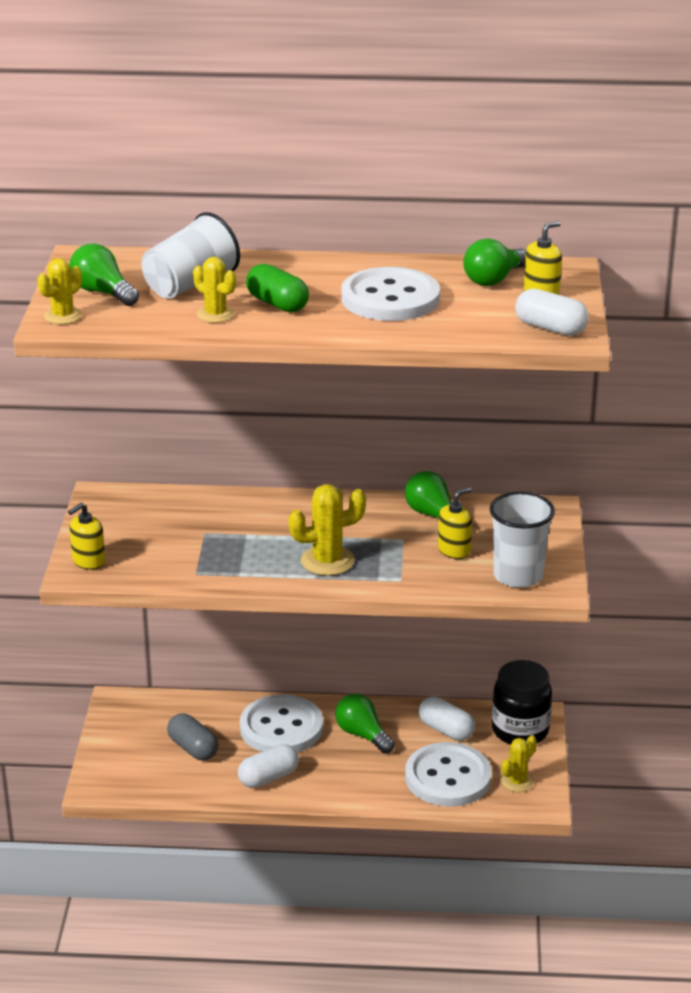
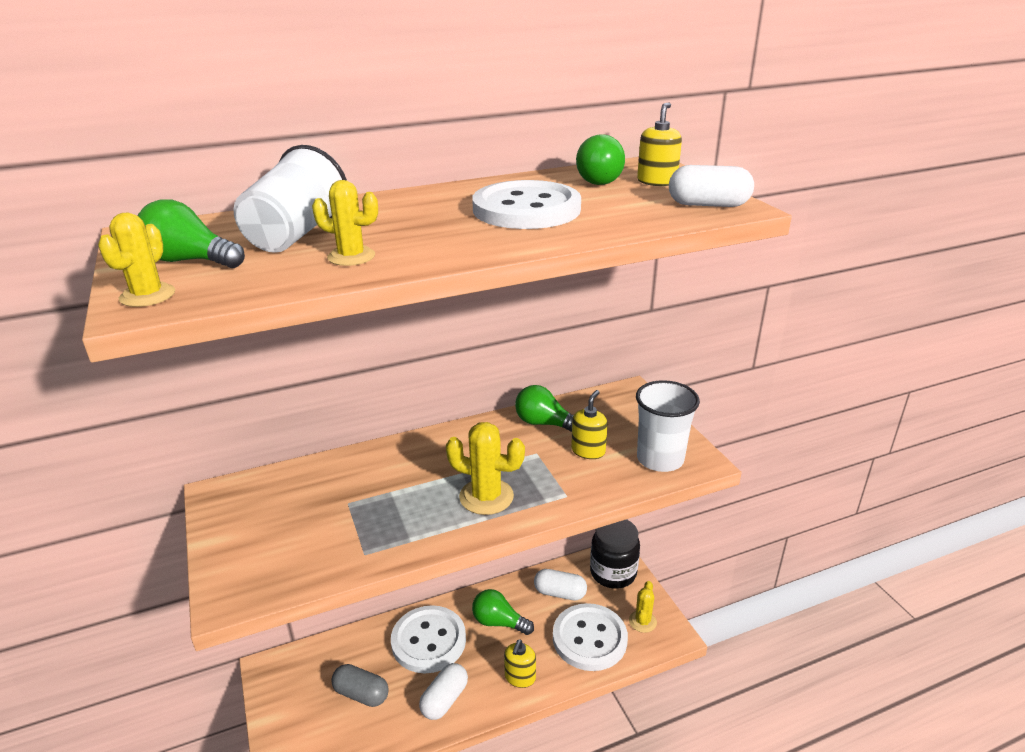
camera: 25 degrees left, 0 degrees up
yellow soap dispenser [68,503,105,570] -> yellow soap dispenser moved to [504,639,536,688]
green capsule [246,264,309,312] -> none
yellow cactus [288,484,366,576] -> yellow cactus turned 60 degrees clockwise [446,422,525,515]

